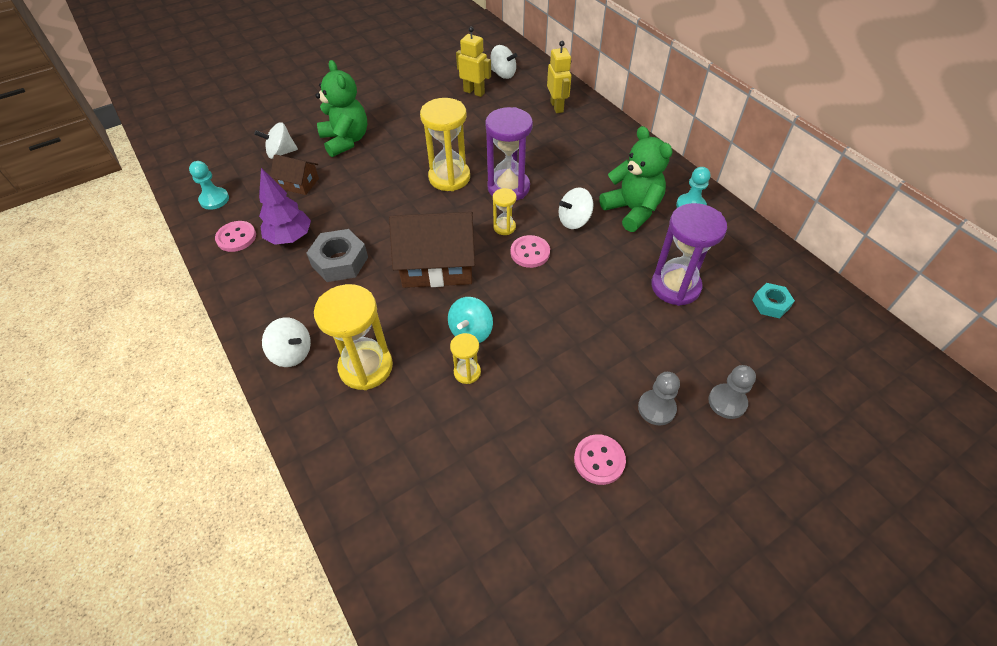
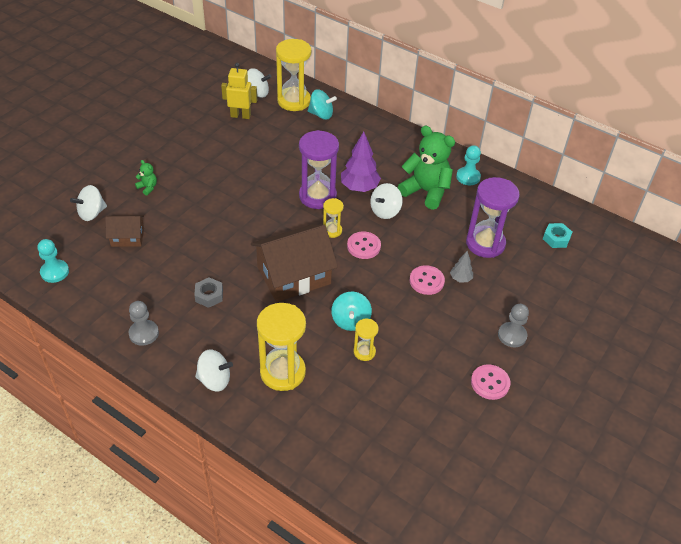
camera: 25 degrees left, 5 degrees down
pink button [215,221,256,252] -> pink button moved to [409,265,445,295]
purple tree [259,168,311,245] -> purple tree moved to [341,132,381,192]
grey nut [307,229,368,282] -> grey nut [194,277,223,308], size x0.61
green teddy bear [315,60,367,157] -> green teddy bear [135,160,157,196], size x0.43
yellow hourglass [420,98,470,191] -> yellow hourglass moved to [276,39,311,111]
yellow robot [547,41,572,113] -> turquoise spinning top [308,89,337,120]
grey pawn [708,365,756,419] -> grey pawn moved to [129,301,159,346]
none -> grey tree [450,251,473,282]

